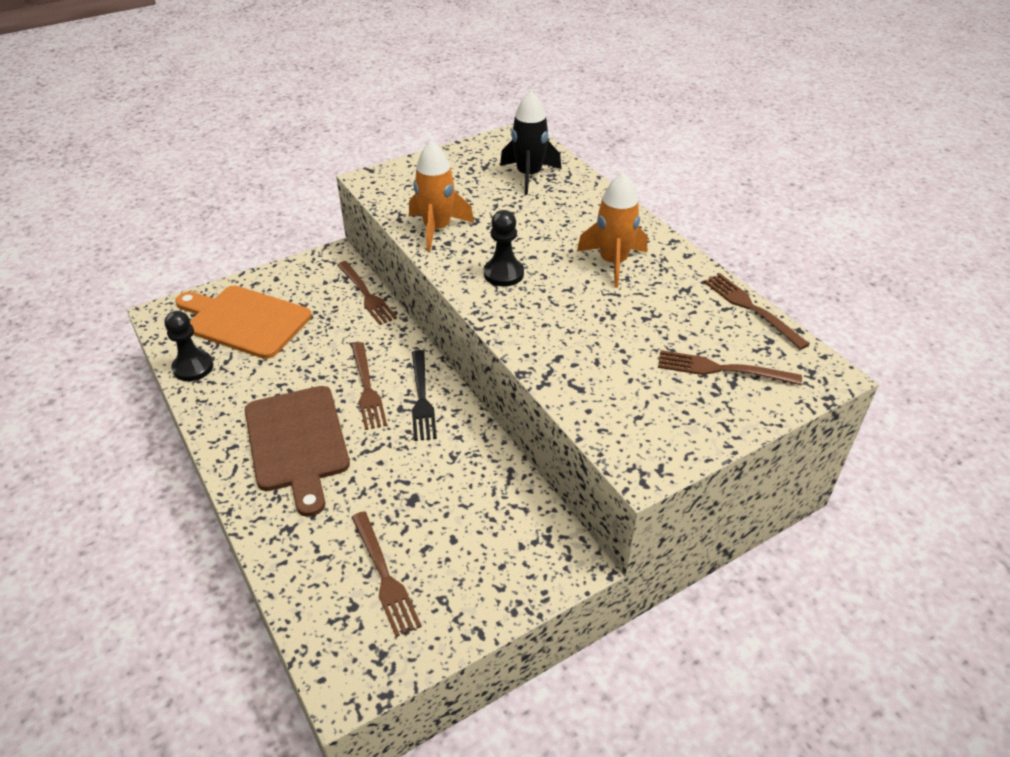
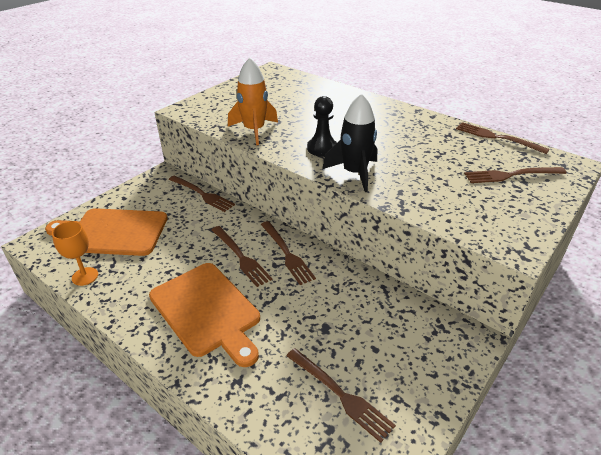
camera: 20 degrees left, 5 degrees down
black pawn [165,311,213,381] -> orange goblet [52,221,98,286]
brown cutting board [245,386,350,517] -> orange cutting board [149,263,260,367]
black fork [412,350,437,441] -> brown fork [261,221,316,285]
black rocket [500,91,561,195] -> black rocket moved to [322,94,377,192]
orange rocket [577,172,647,288] -> none

